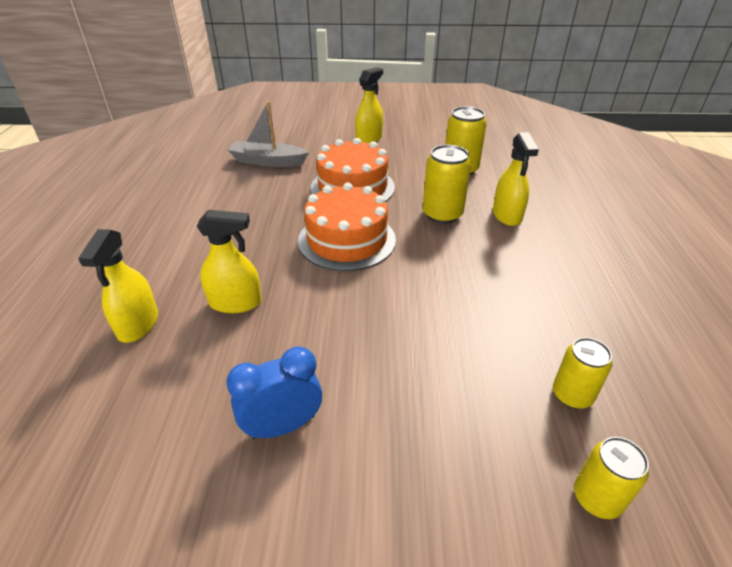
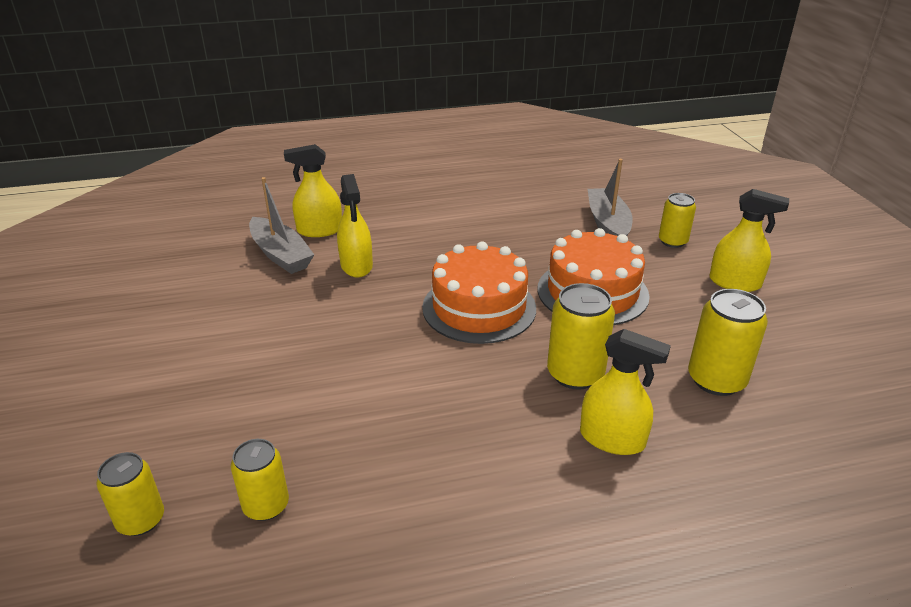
camera: 75 degrees right, 5 degrees down
blue clock [226,346,322,439] -> none
yellow spray bottle [493,132,539,226] -> yellow spray bottle turned 135 degrees counterclockwise [580,329,671,455]
none -> grey boat [249,177,315,274]
none -> yellow can [659,193,696,248]

